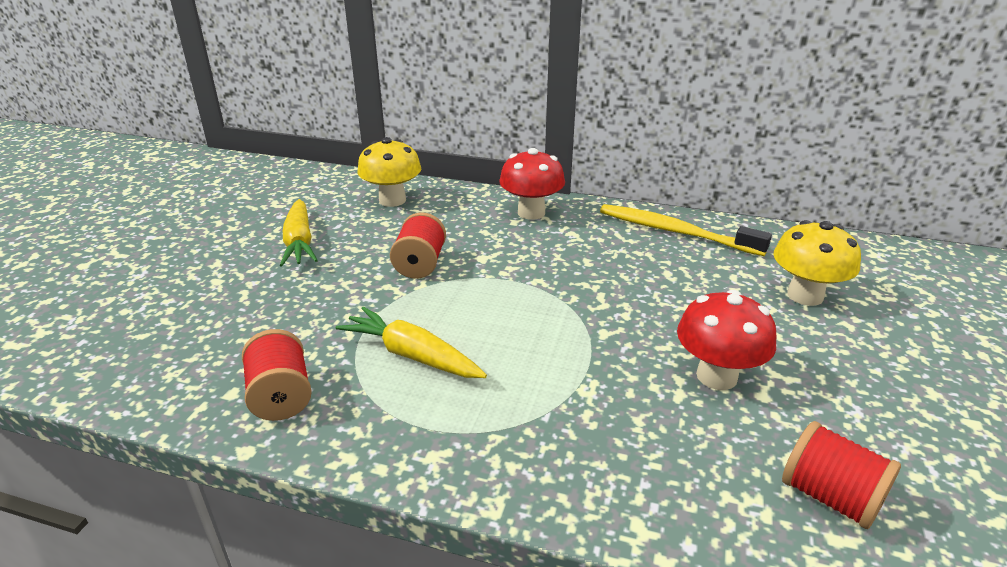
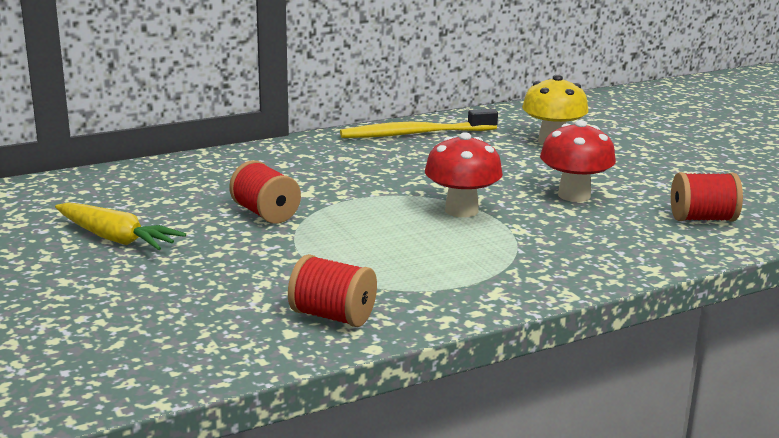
camera: 45 degrees left, 10 degrees down
yellow carrot [336,307,487,378] -> none
yellow mushroom [357,137,421,207] -> none
red mushroom [499,148,565,220] -> red mushroom moved to [425,132,503,218]

